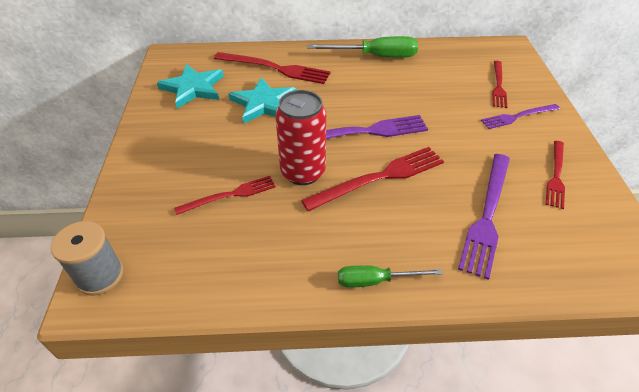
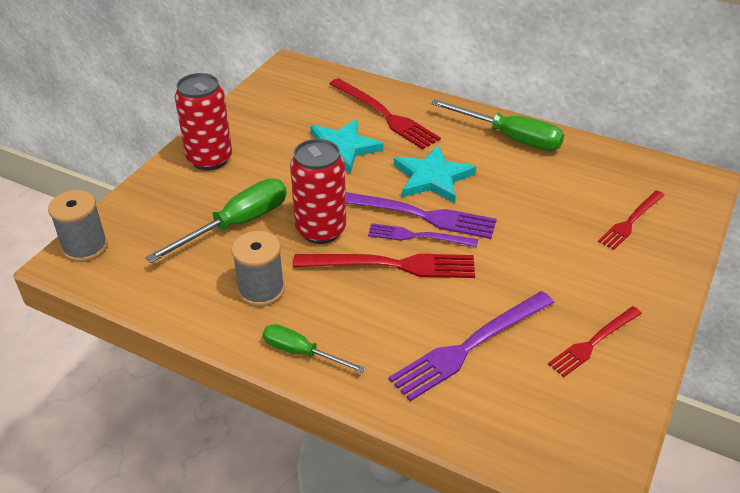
camera: 30 degrees right, 5 degrees down
turquoise star [157,64,224,109] -> turquoise star moved to [394,145,476,203]
red fork [174,176,276,215] -> green screwdriver [145,179,287,263]
purple fork [481,104,560,129] -> purple fork moved to [368,223,478,247]
none -> red can [175,73,232,170]
none -> grey spool [232,231,285,307]

